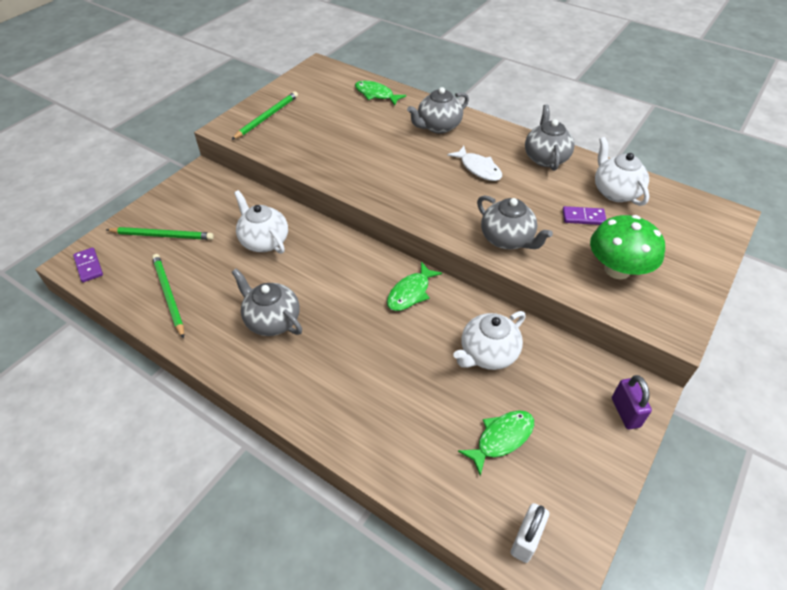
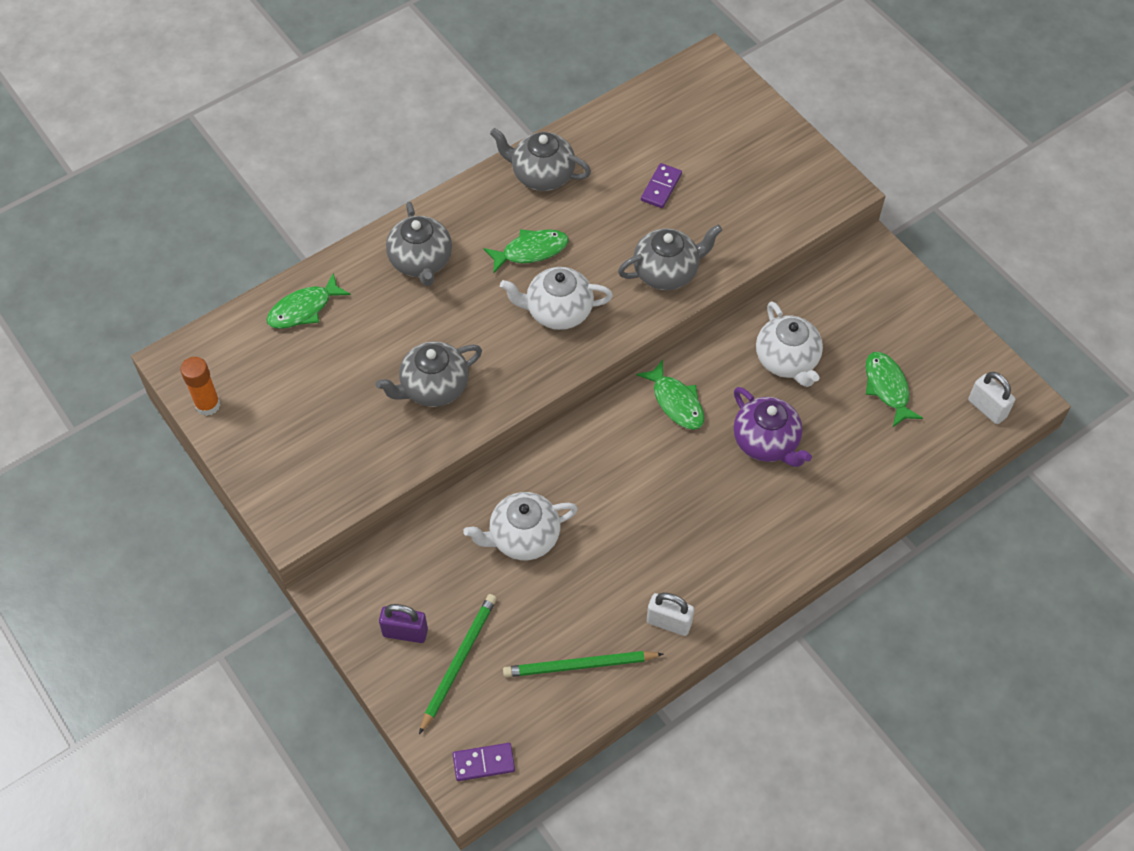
camera: 70 degrees left, 10 degrees up
green pencil [231,91,298,140] -> none
grey teapot [232,268,302,336] -> grey teapot moved to [376,341,482,407]
white fish [447,146,502,181] -> green fish [484,229,569,273]
green mushroom [590,215,665,279] -> none
white teapot [595,137,649,206] -> white teapot moved to [500,267,613,330]
purple padlock [612,375,652,430] -> purple padlock moved to [379,604,428,643]
none -> orange glue stick [180,357,220,416]
none -> white padlock [647,593,694,636]
none -> purple teapot [733,387,812,467]

